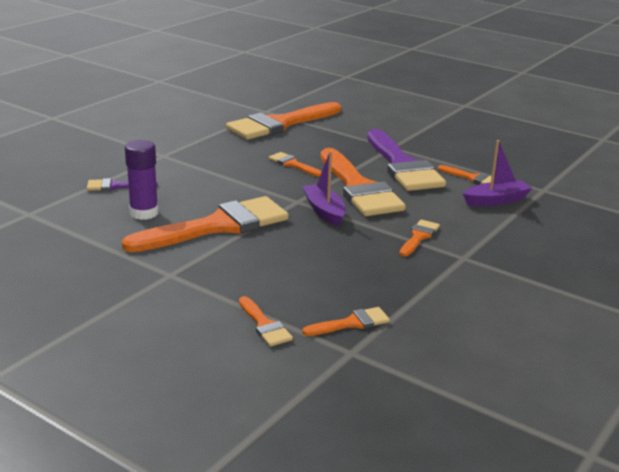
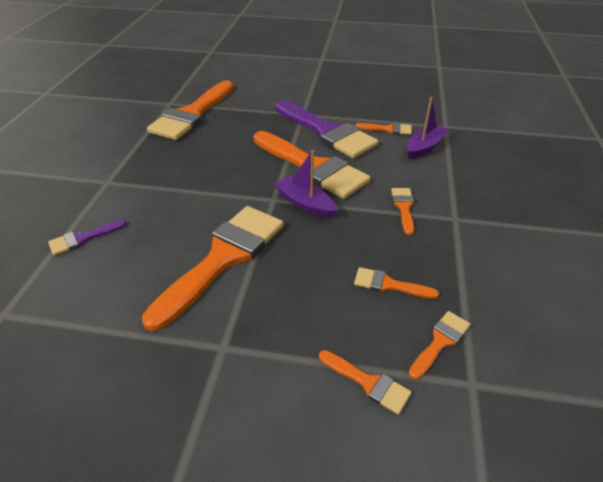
camera: 25 degrees left, 15 degrees up
purple glue stick [125,140,158,220] -> none
orange brush [269,152,322,177] -> orange brush moved to [354,267,439,299]

